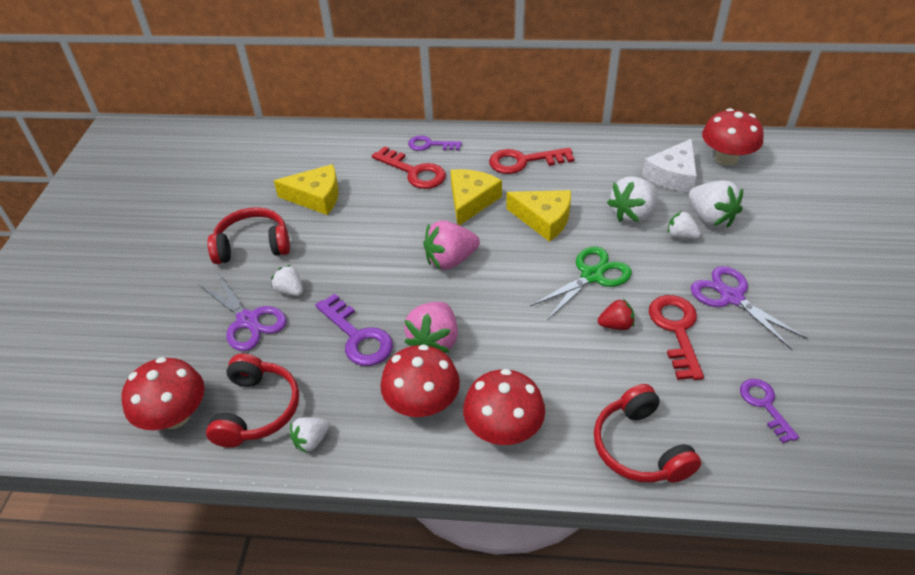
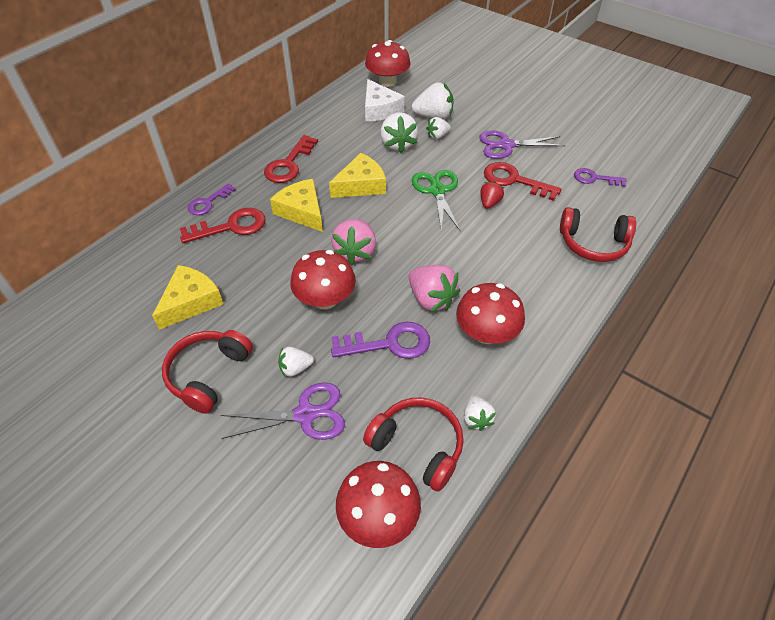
camera: 60 degrees left, 5 degrees up
red mushroom [463,369,545,445] -> red mushroom moved to [290,250,356,309]

